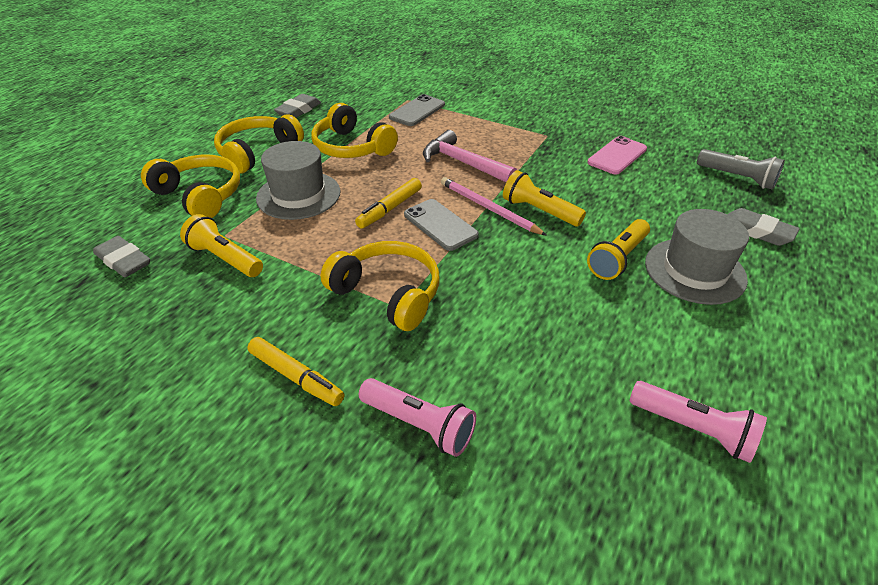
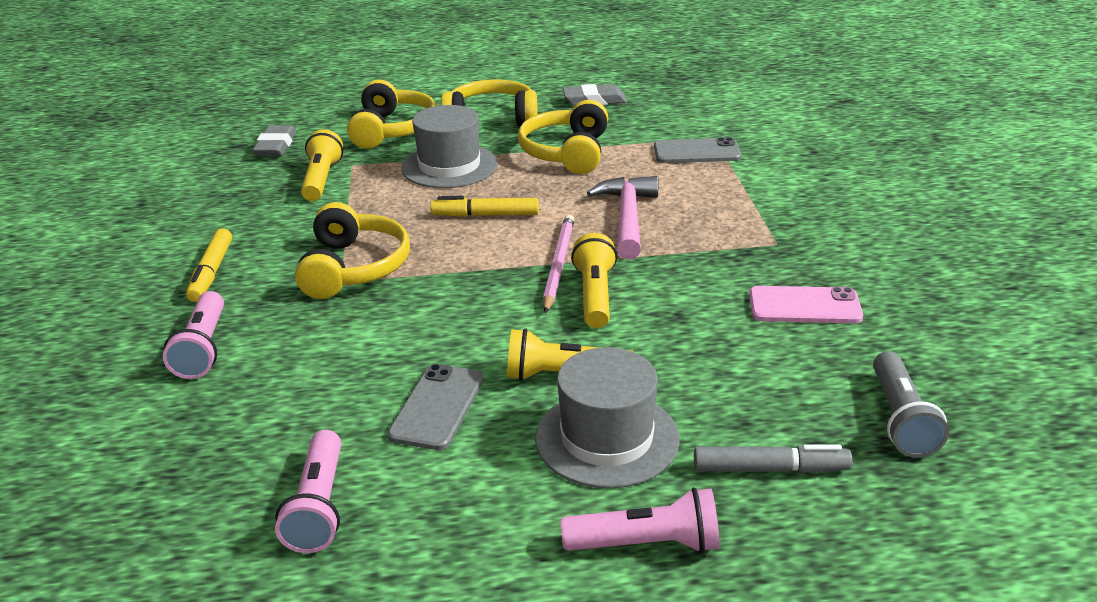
camera: 55 degrees right, 10 degrees down
grey phone [404,199,479,251] -> grey phone moved to [388,364,484,450]
grey eraser [728,208,800,246] -> grey marker [694,445,852,473]
none -> pink flashlight [561,488,719,553]

